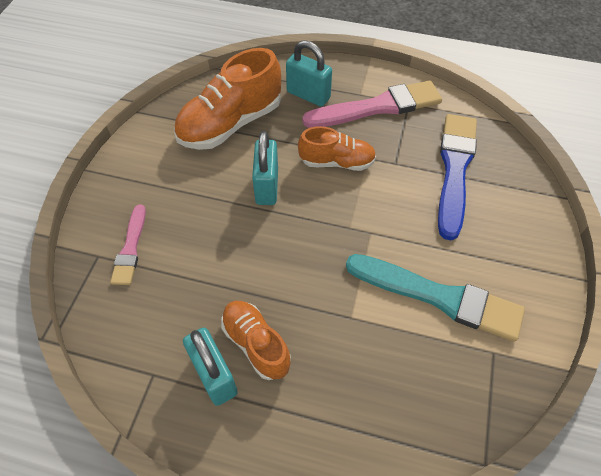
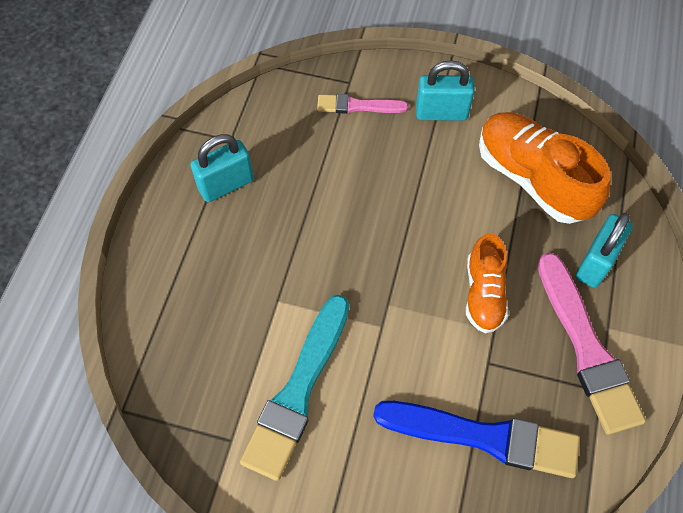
camera: 90 degrees right, 5 degrees up
orange shoe [221,301,291,380] -> none
turquoise padlock [252,131,278,205] -> turquoise padlock moved to [416,60,475,121]

